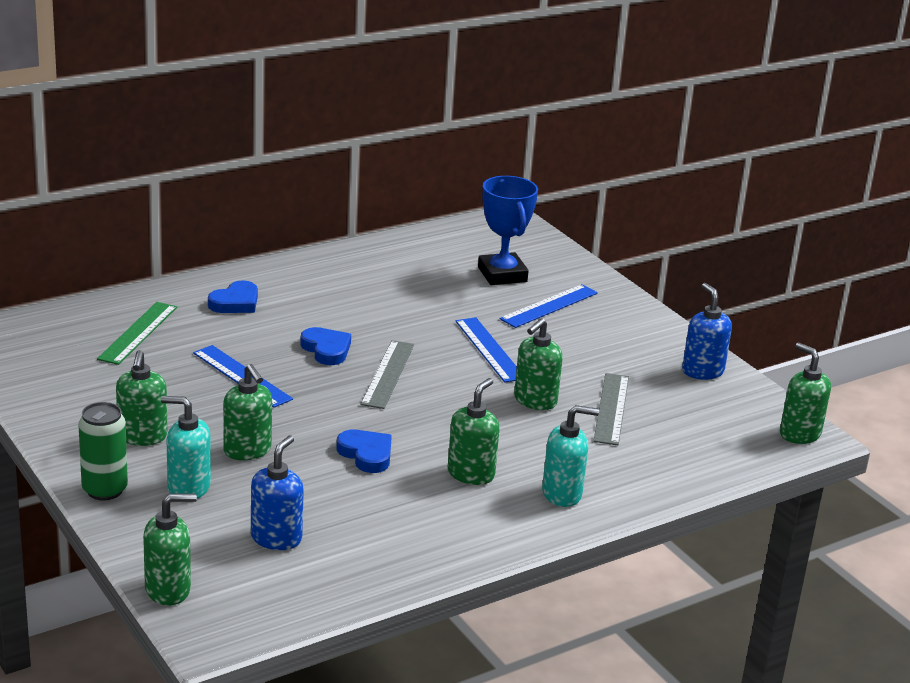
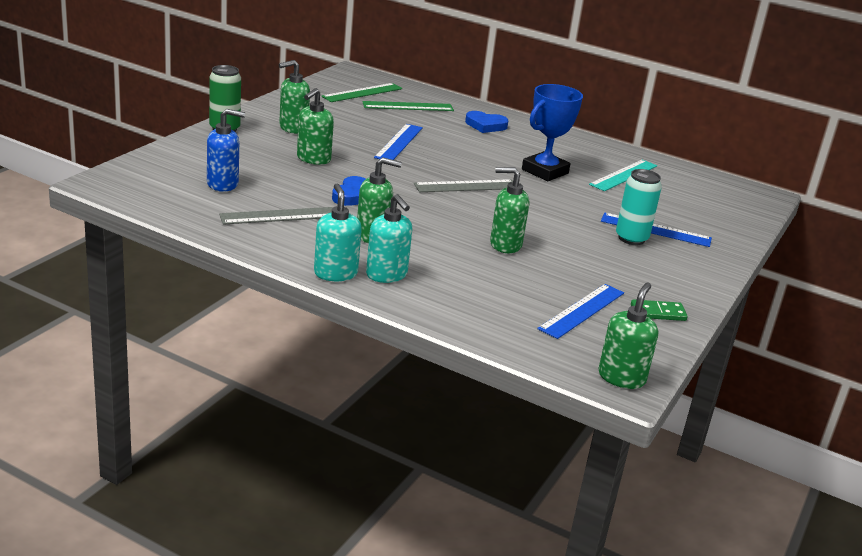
camera: 60 degrees right, 0 degrees up
green soap dispenser [143,493,197,606] -> none
turquoise soap dispenser [161,396,211,499] -> turquoise soap dispenser moved to [314,184,362,281]
blue heart [300,327,351,365] -> none
blue ruler [455,317,517,383] -> blue ruler moved to [537,284,624,339]
blue trophy [478,176,538,285] -> blue trophy moved to [522,84,583,181]
grey ruler [593,373,629,445] -> grey ruler moved to [219,207,333,225]
blue soap dispenser [682,283,732,380] -> green domino [631,299,688,321]
none -> green ruler [322,83,402,102]
none -> turquoise ruler [589,160,657,191]
none -> turquoise can [616,169,662,245]

